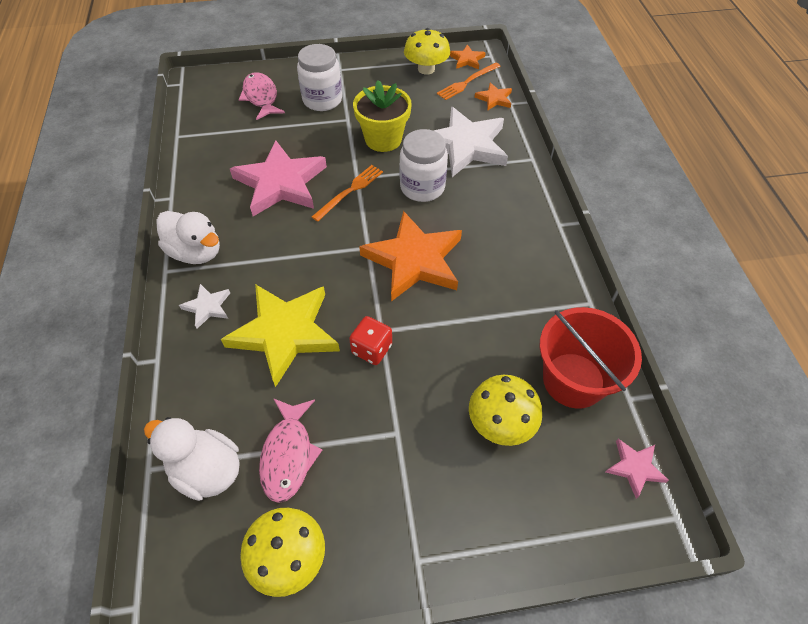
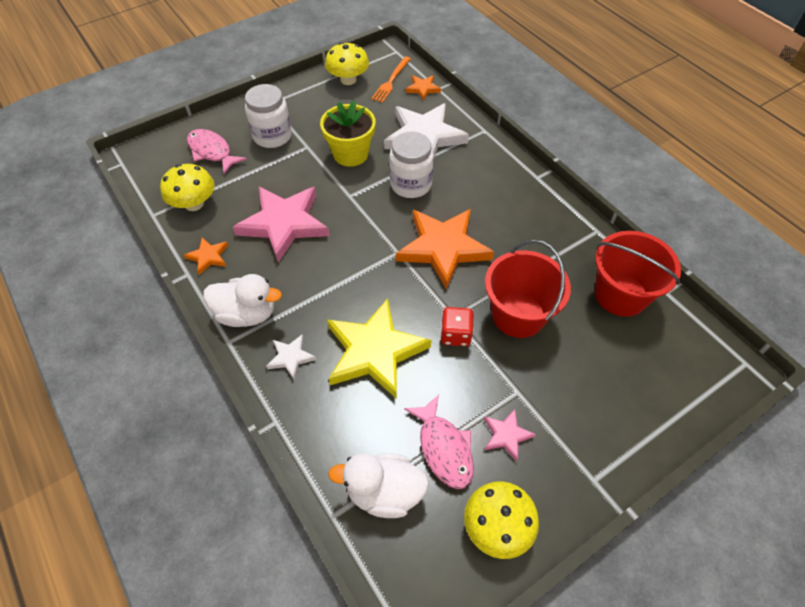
camera: 25 degrees left, 0 degrees up
orange fork [312,165,383,222] -> none
orange star [450,44,486,69] -> orange star moved to [184,237,228,275]
yellow mushroom [469,375,542,446] -> yellow mushroom moved to [160,164,214,211]
pink star [606,439,669,499] -> pink star moved to [484,409,536,462]
none -> red bucket [485,240,571,338]

